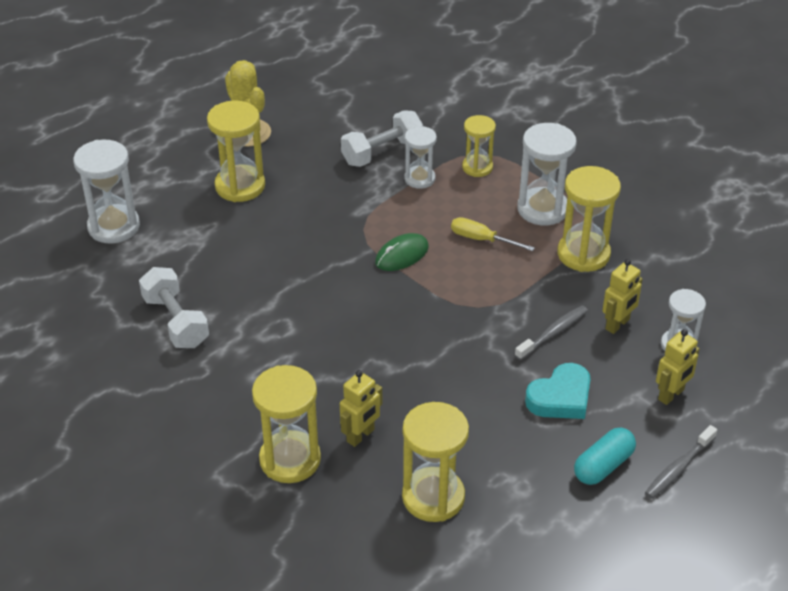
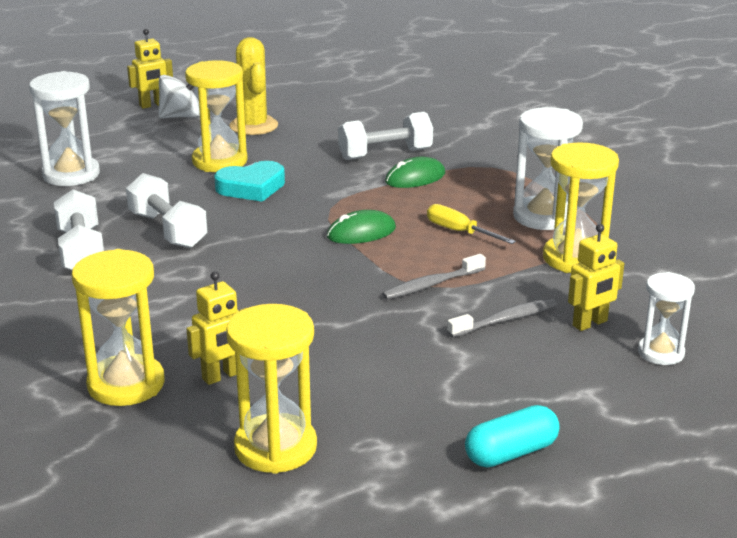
camera: 15 degrees right, 15 degrees down
white hourglass [404,126,437,189] -> green mouse [385,157,445,188]
yellow hourglass [462,115,496,177] -> none
turquoise heart [525,363,591,419] -> turquoise heart moved to [214,161,285,202]
grey toothbrush [645,425,717,499] -> grey toothbrush moved to [382,254,486,300]
yellow robot [656,329,699,405] -> yellow robot moved to [127,29,173,109]
none -> white dumbbell [126,173,208,248]
none -> white spinning top [158,75,200,118]

